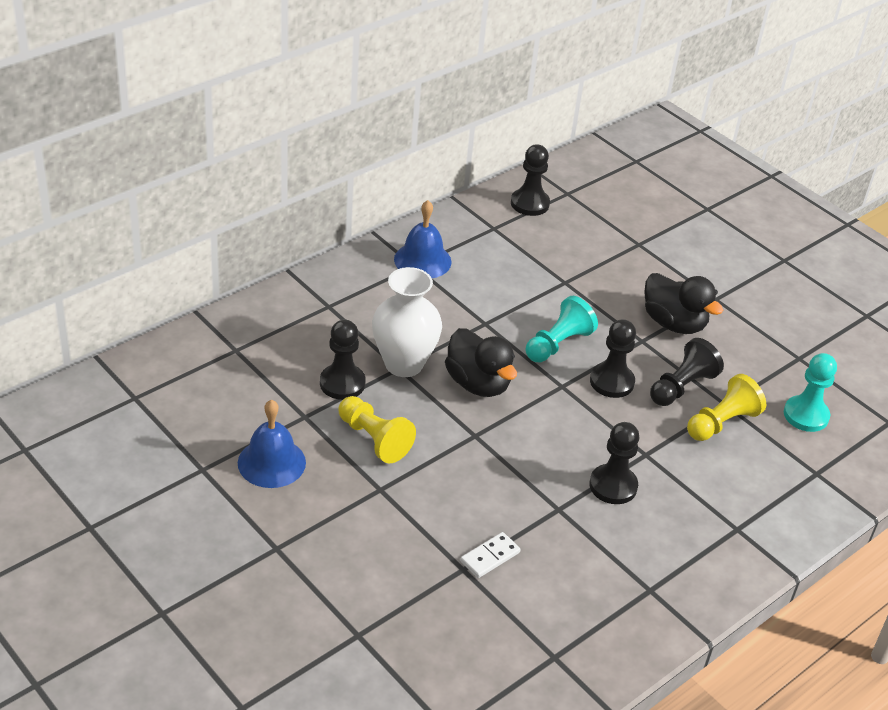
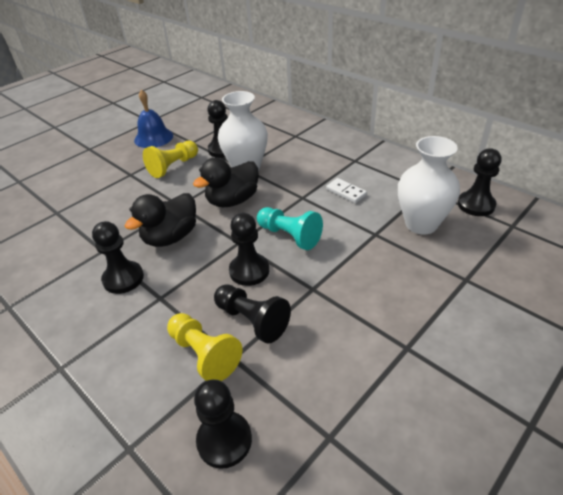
camera: 90 degrees right, 0 degrees up
blue bell [394,200,452,278] -> none
white domino [460,532,521,578] -> white domino moved to [326,178,367,203]
black duck [645,273,723,334] -> black duck moved to [125,193,196,247]
turquoise pawn [784,353,837,432] -> black pawn [194,379,252,469]
none -> white vase [398,136,460,235]

